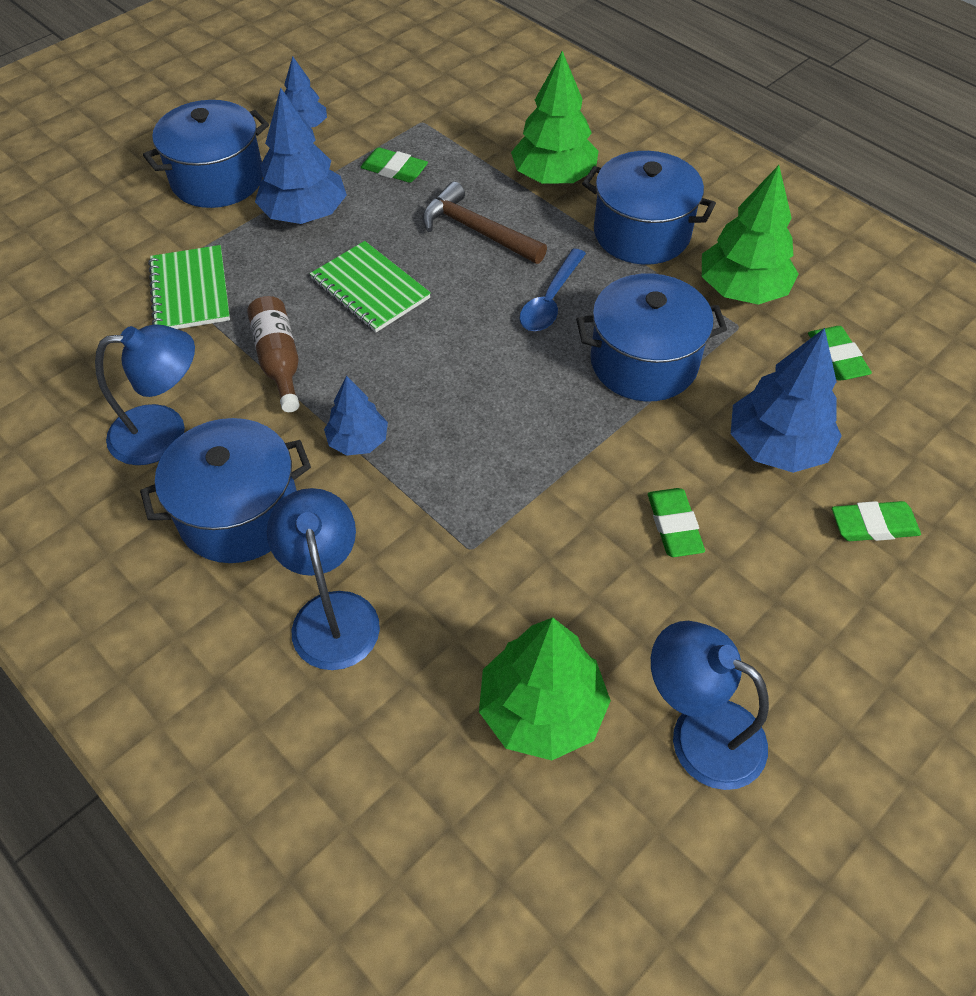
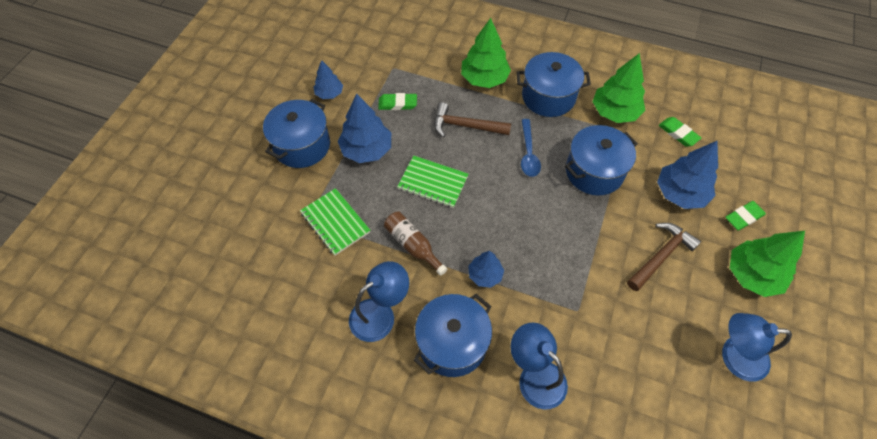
camera: 25 degrees left, 5 degrees up
green tree [479,617,611,760] -> green tree moved to [730,231,805,297]
green eraser [648,488,705,557] -> brown hammer [627,223,701,291]

